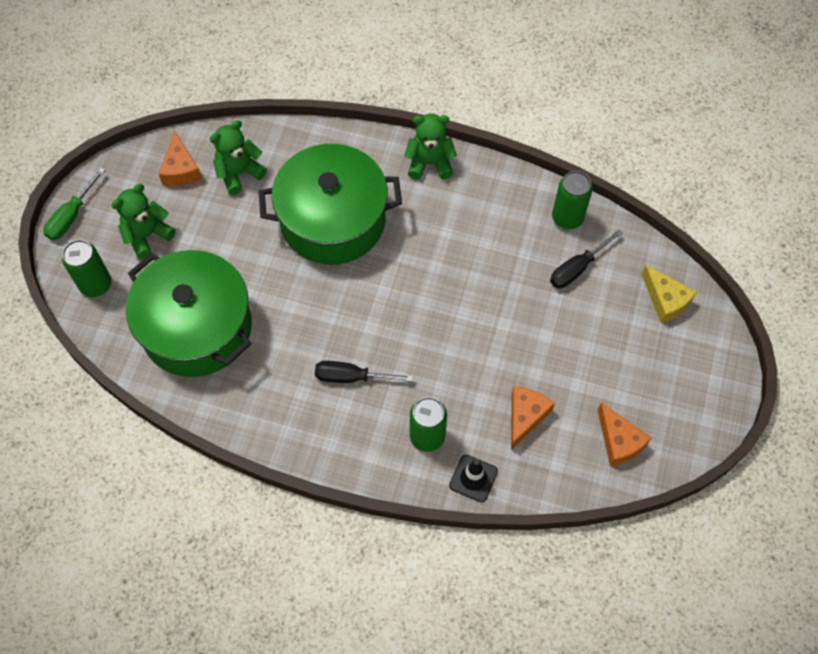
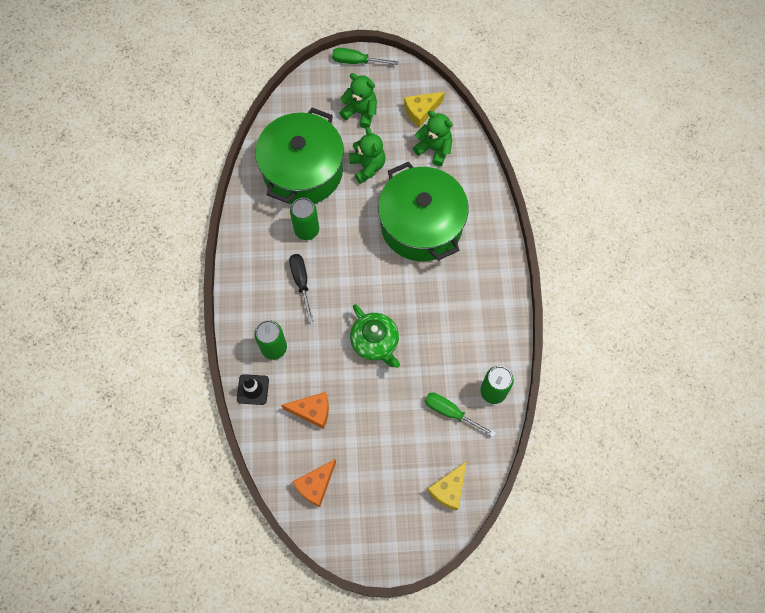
camera: 70 degrees right, 5 degrees up
green can [62,240,111,297] -> green can moved to [290,198,319,240]
orange cheese [159,130,202,186] -> yellow cheese [404,92,445,128]
green teddy bear [404,113,457,180] -> green teddy bear moved to [349,127,385,184]
black screwdriver [550,229,623,288] -> green screwdriver [425,393,495,437]
none -> green teapot [350,304,400,368]

